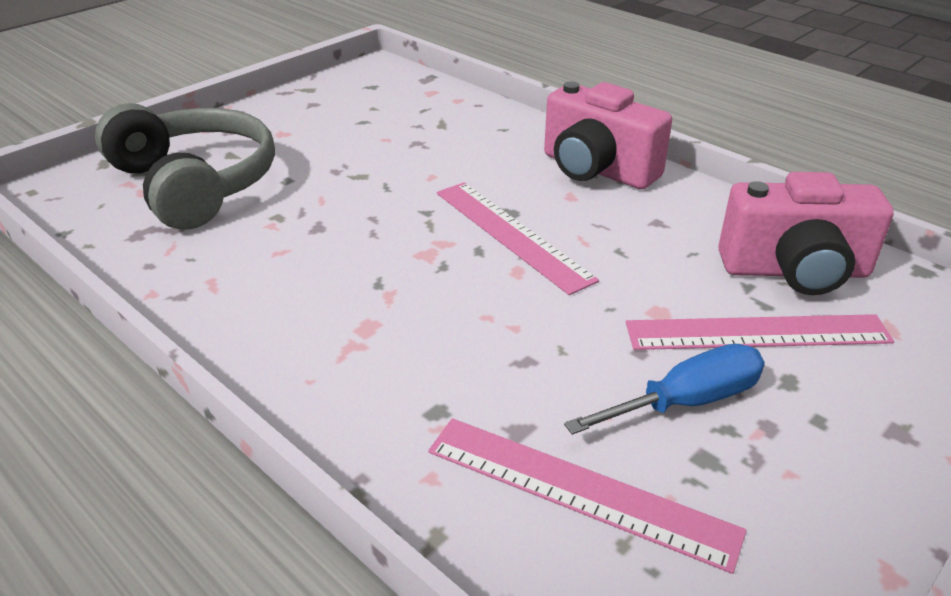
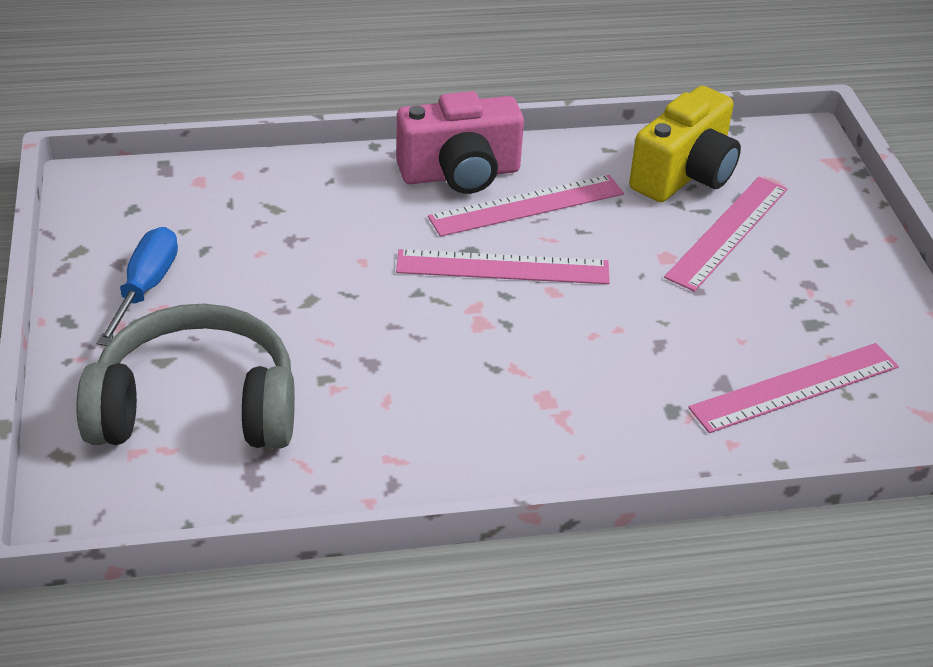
camera: 55 degrees left, 5 degrees up
blue screwdriver [564,344,765,435] -> blue screwdriver moved to [97,227,178,346]
pink camera [718,172,894,295] -> yellow camera [629,86,741,202]
none -> pink ruler [428,175,624,237]

